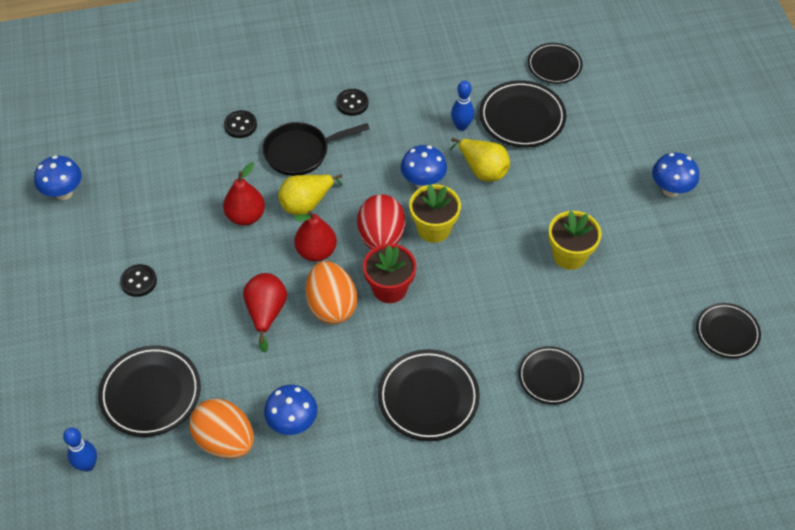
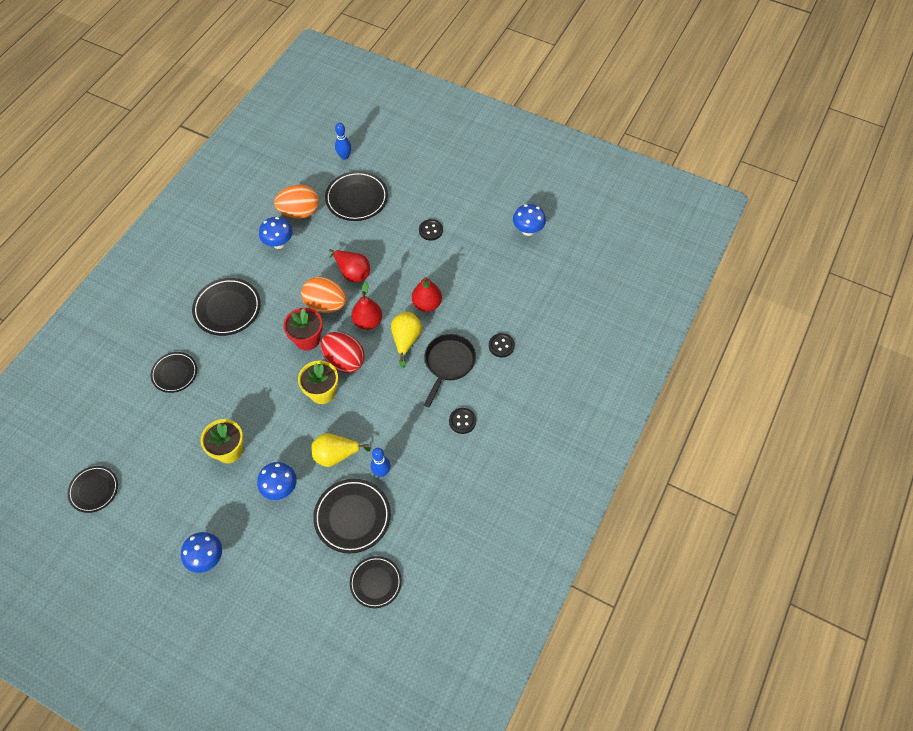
camera: 130 degrees right, 5 degrees up
blue mushroom [401,145,447,188] -> blue mushroom moved to [257,462,297,500]

